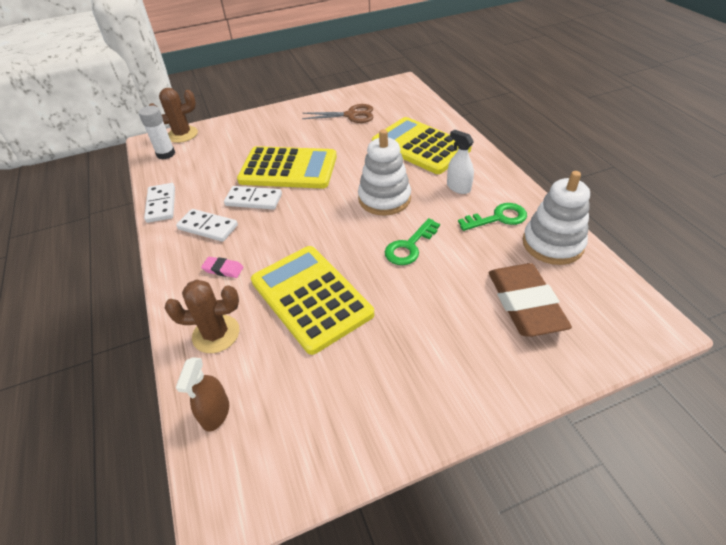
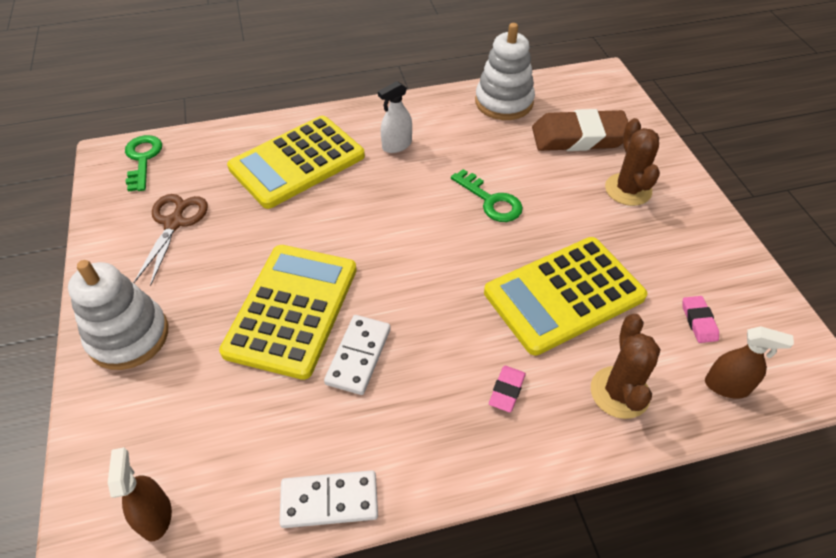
camera: 85 degrees left, 5 degrees up
white glue stick [139,106,175,159] -> brown spray bottle [108,447,172,541]
brown cactus [149,88,198,143] -> brown cactus moved to [605,118,660,206]
white domino [176,209,238,242] -> none
white stacking toy [358,129,411,216] -> white stacking toy moved to [68,260,168,370]
green key [458,203,527,231] -> green key moved to [125,135,162,192]
none -> pink eraser [683,296,719,343]

